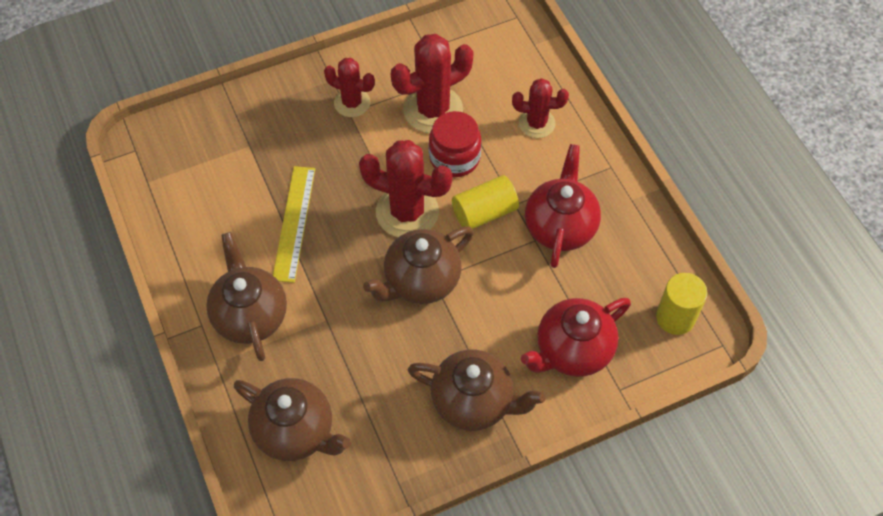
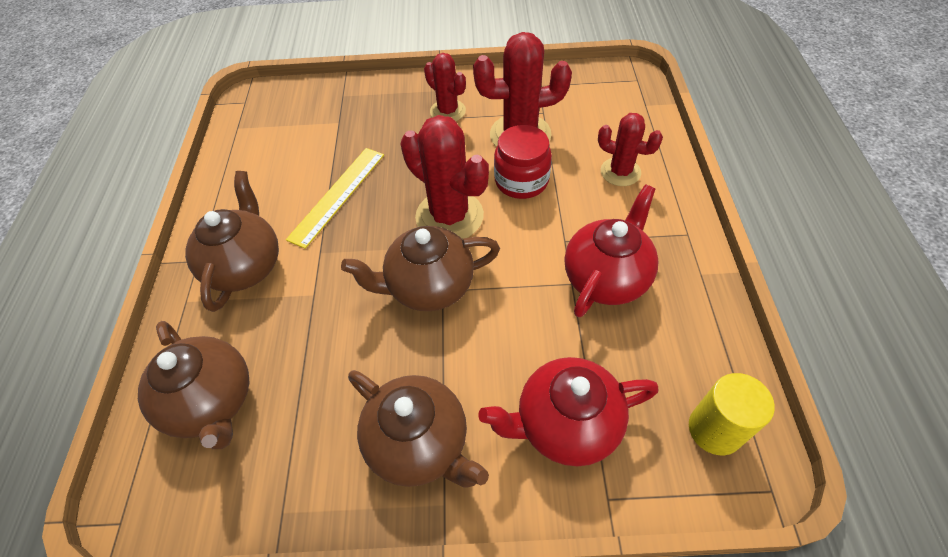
camera: 25 degrees right, 5 degrees down
yellow cylinder [452,175,519,229] -> none

